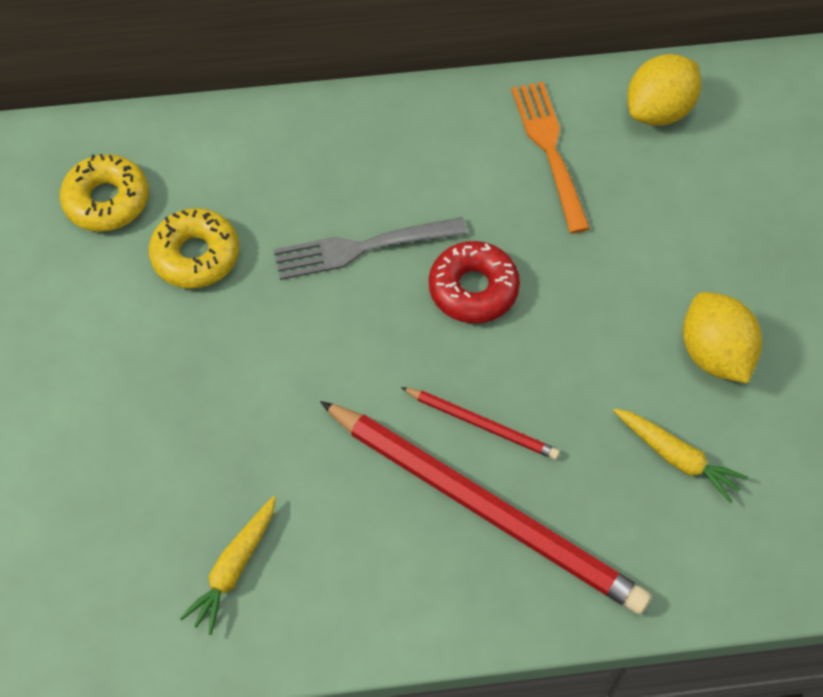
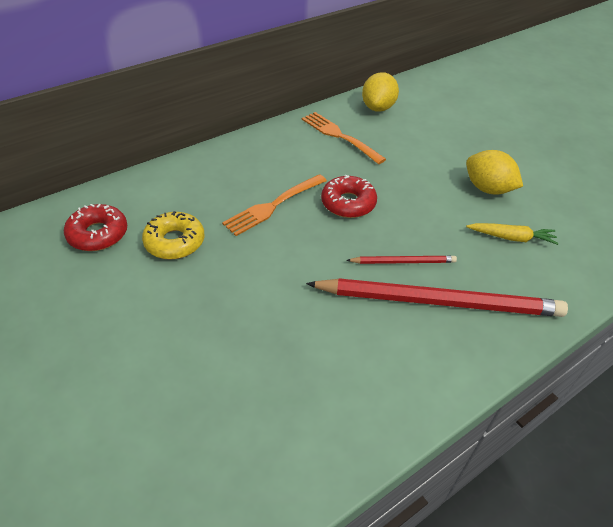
camera: 30 degrees left, 15 degrees down
yellow donut [60,154,149,232] -> red donut [64,204,127,251]
yellow carrot [180,496,276,635] -> none
grey fork [273,217,467,280] -> orange fork [222,174,327,236]

